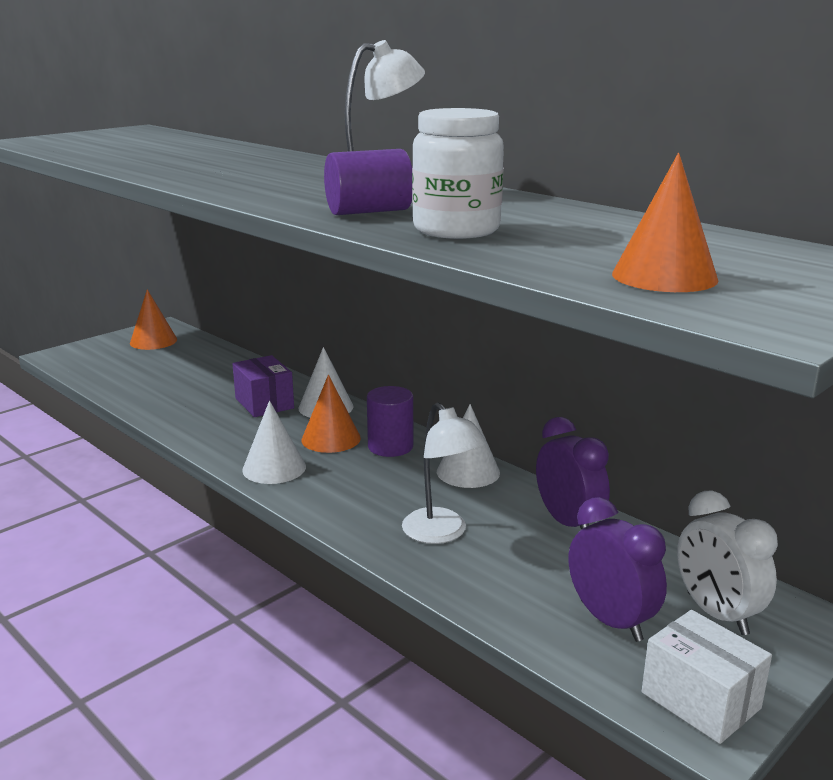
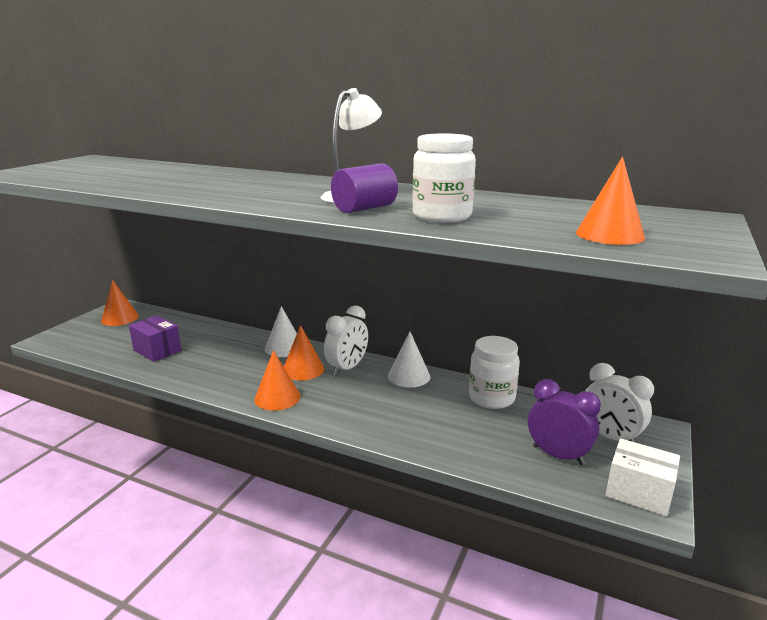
camera: 20 degrees left, 0 degrees up
purple box [232,355,294,417] -> purple box moved to [129,316,181,362]
white cone [242,401,306,484] -> orange cone [254,350,301,411]
purple cylinder [367,386,413,457] -> white clock [324,306,368,376]
white lamp [402,402,487,544] -> none
purple clock [536,417,610,530] -> white jar [469,336,520,409]

